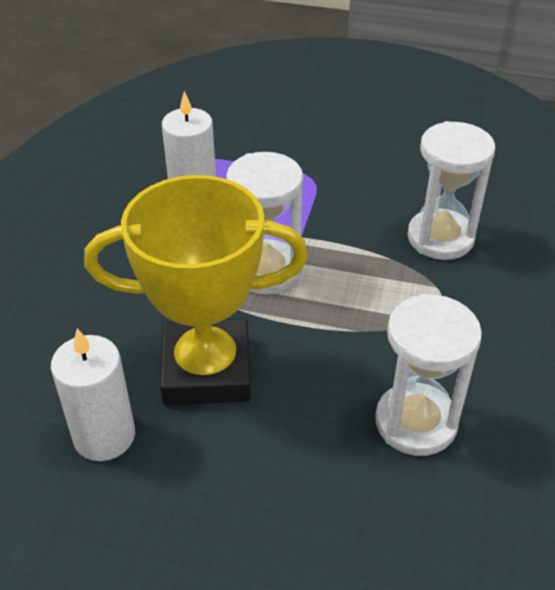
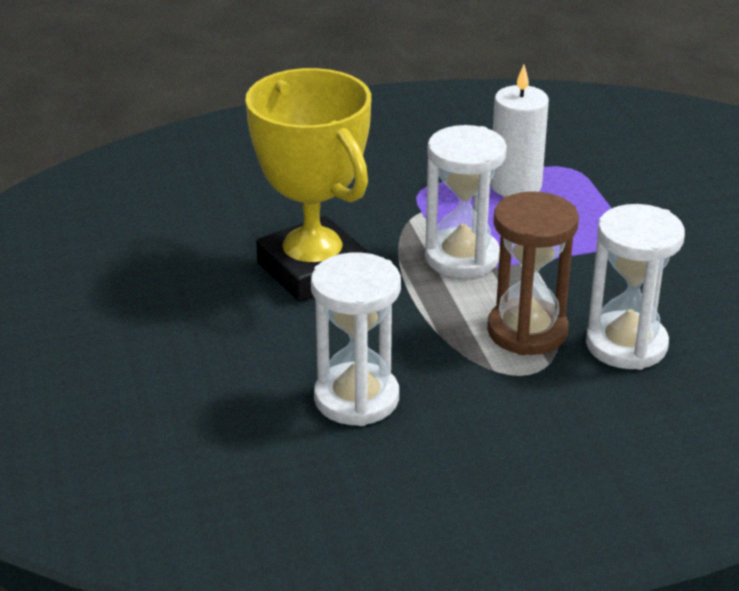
camera: 60 degrees right, 10 degrees down
white candle [51,328,135,461] -> none
none -> brown hourglass [487,191,579,355]

